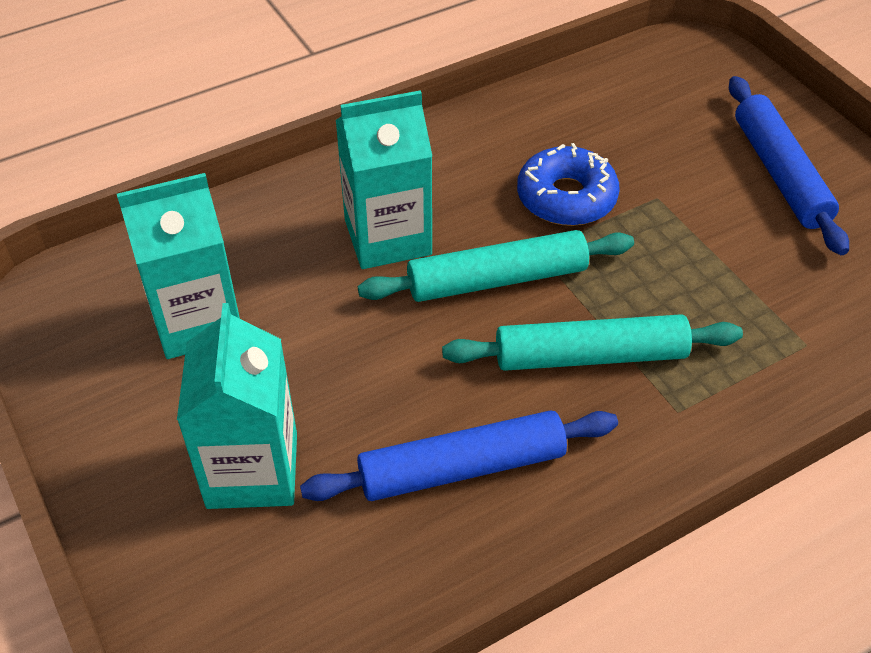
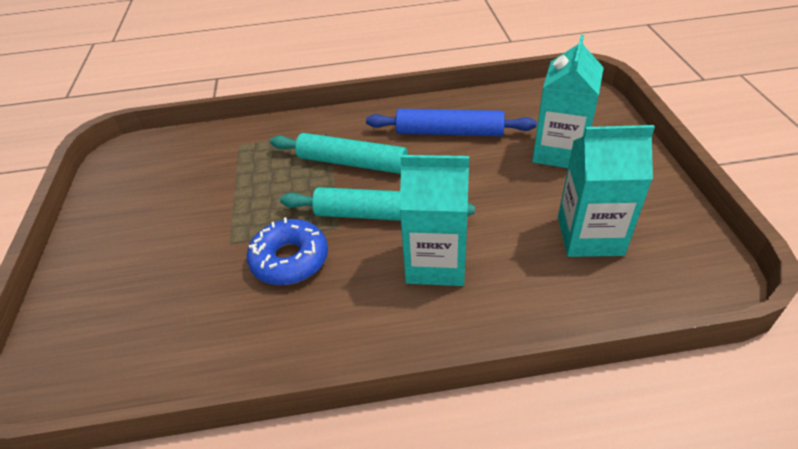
camera: 155 degrees left, 5 degrees down
blue rolling pin [729,76,849,255] -> none

